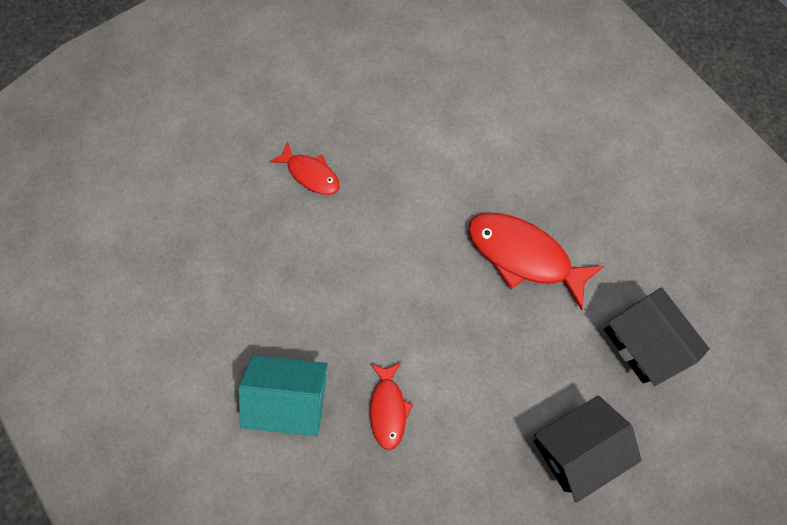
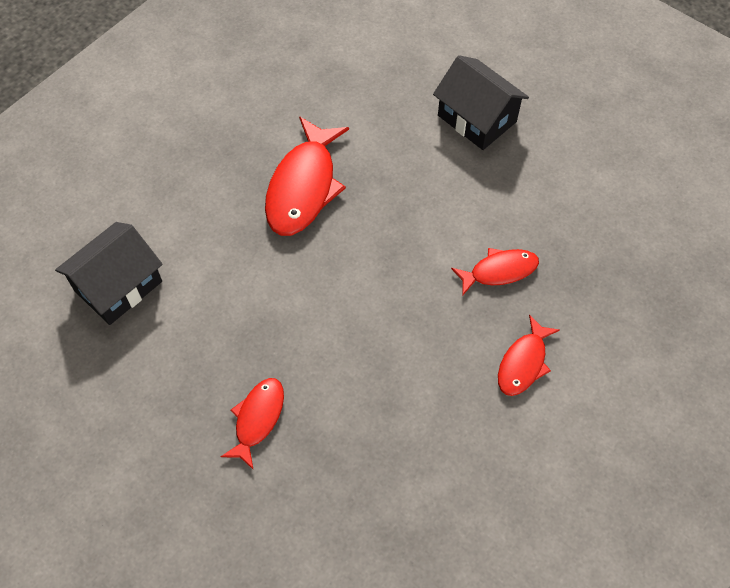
camera: 105 degrees left, 10 degrees down
turquoise house [239,355,328,436] -> red fish [498,315,560,396]
black house [604,287,710,386] -> black house moved to [55,222,163,325]

